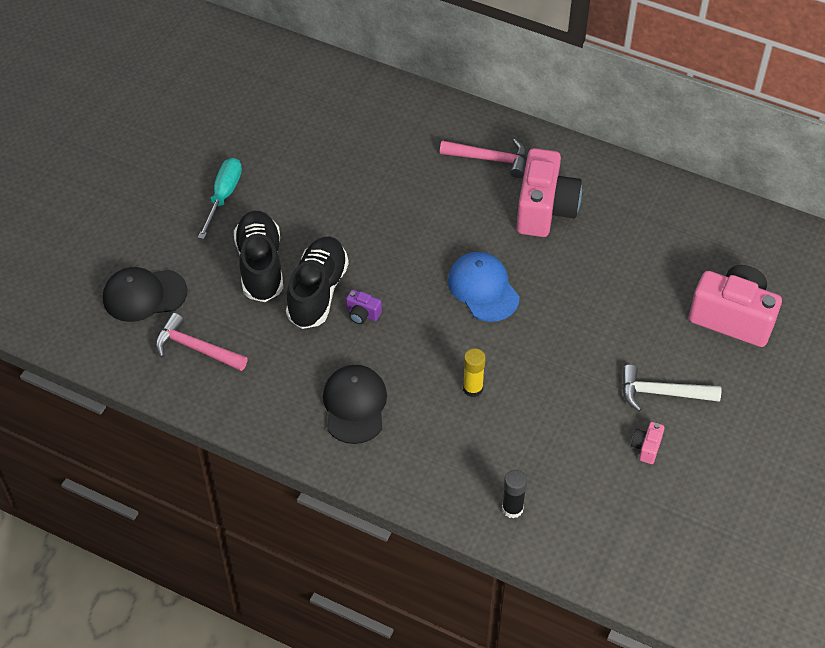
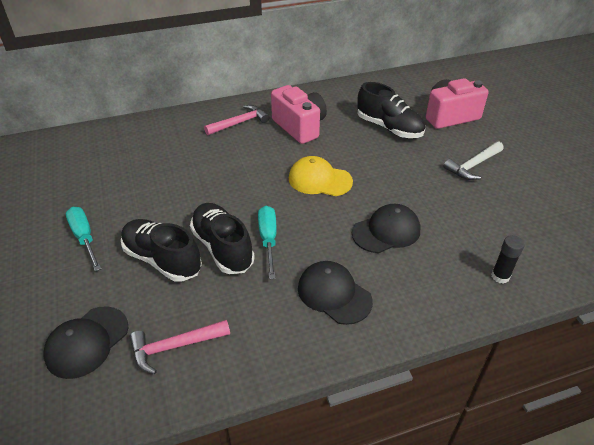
camera: 45 degrees left, 10 degrees down
purple camera [346,290,382,324] -> turquoise screwdriver [258,206,277,279]
blue cap [448,252,520,322] -> yellow cap [289,156,353,196]
yellow glue stick [463,348,486,397] -> black cap [352,204,421,253]
pink camera [631,422,665,464] -> none
none -> black shoe [357,82,425,138]

